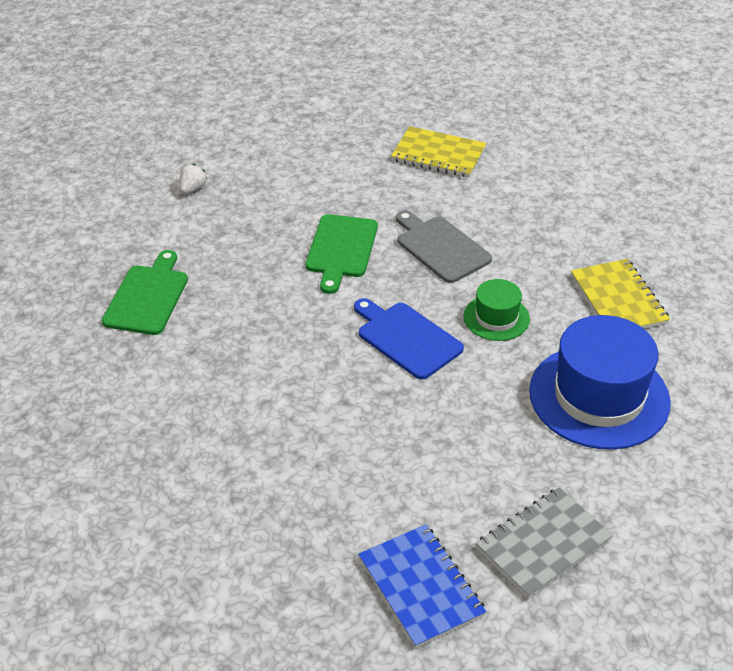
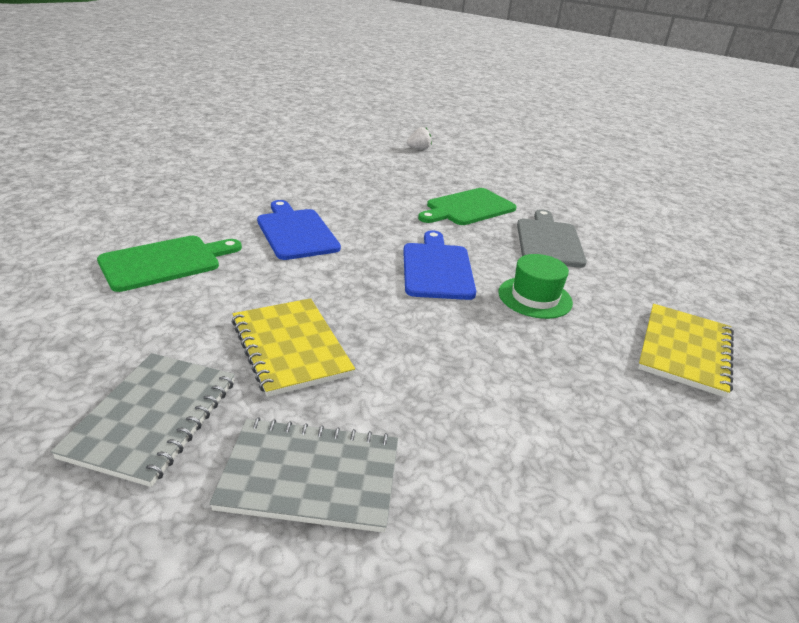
camera: 40 degrees right, 10 degrees down
green cutting board [102,250,188,335] -> green cutting board moved to [97,236,242,292]
blue notebook [358,524,486,648] -> grey notebook [50,353,235,487]
yellow notebook [391,126,487,178] -> yellow notebook moved to [232,298,355,397]
blue hat [529,315,671,449] -> none
none -> blue cutting board [257,200,341,260]

